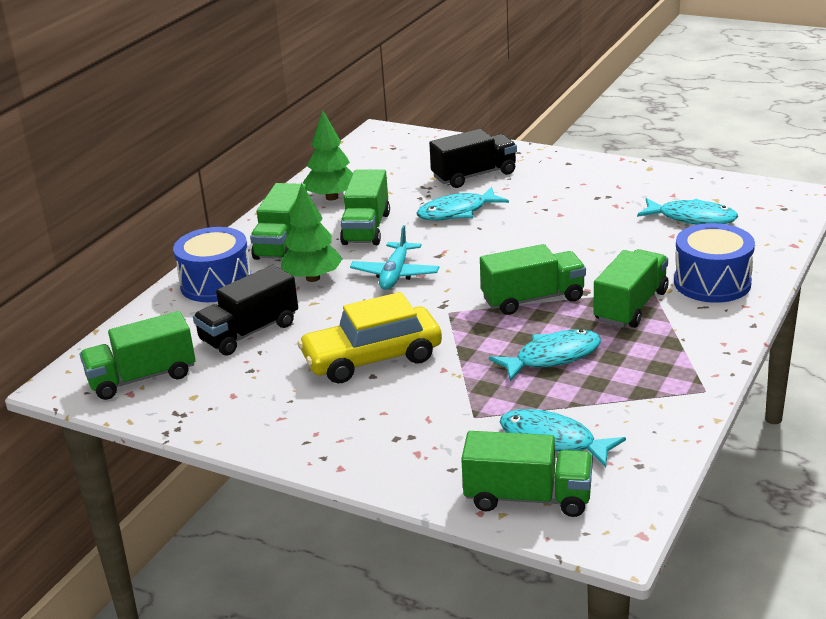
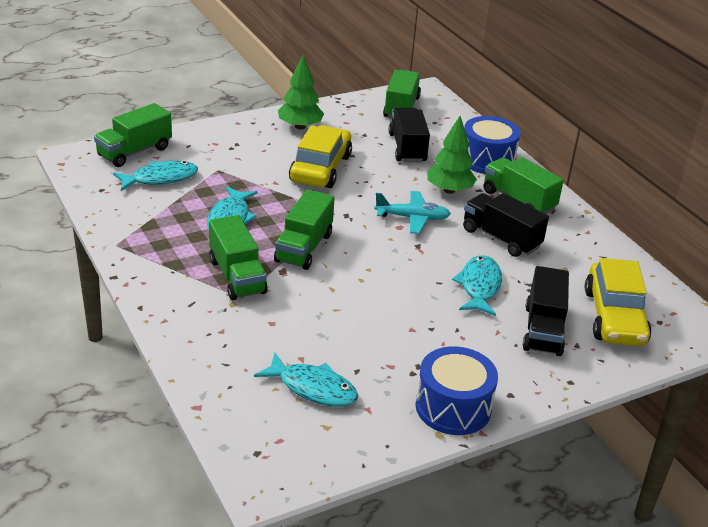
camera: 120 degrees right, 5 degrees up
green tree [303,110,353,201] -> green tree moved to [278,55,324,130]
green truck [340,169,390,245] -> black truck [463,193,549,257]
turquoise plane [350,225,439,290] -> turquoise plane turned 135 degrees clockwise [374,191,451,234]
turquoise fish [637,198,738,225] -> turquoise fish turned 120 degrees counterclockwise [254,353,358,407]
blue drum [674,223,755,303] -> blue drum moved to [415,346,498,435]
none -> yellow car [585,258,651,346]

